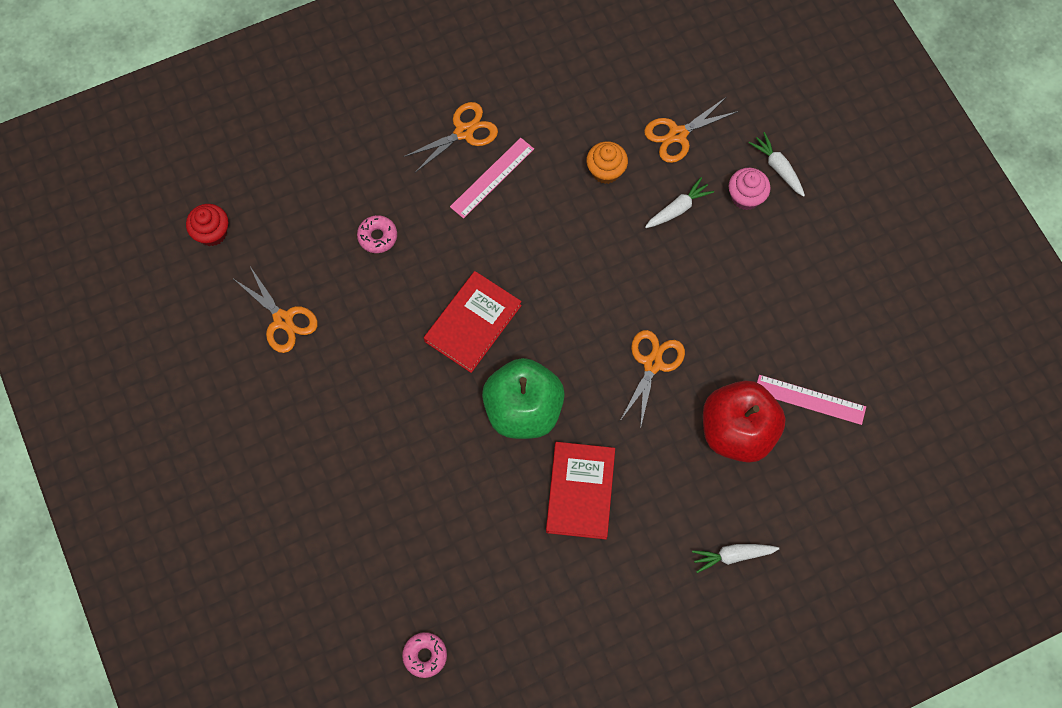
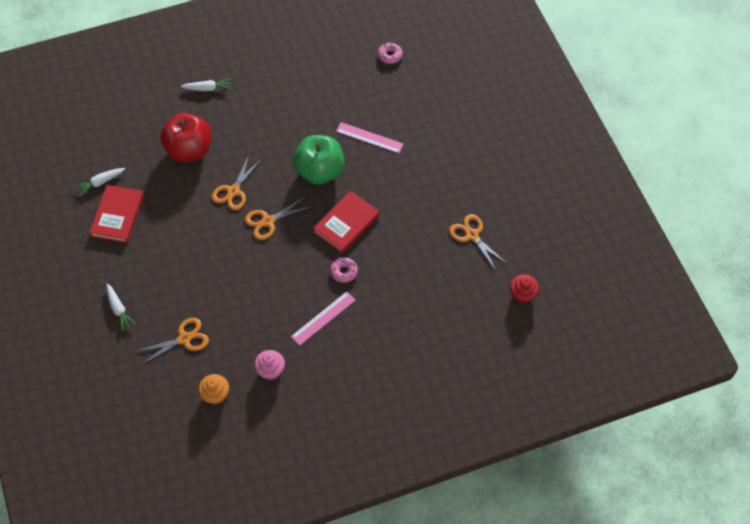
camera: 175 degrees left, 10 degrees down
pink donut [357,215,397,253] -> pink donut moved to [330,257,358,283]
orange scissors [403,102,498,172] -> orange scissors moved to [245,197,312,240]
red book [546,442,615,539] -> red book moved to [89,185,144,243]
orange cupcake [586,141,628,184] -> orange cupcake moved to [198,374,229,405]
white carrot [645,177,714,228] -> white carrot moved to [74,168,125,196]
pink cupcake [728,168,771,210] -> pink cupcake moved to [254,350,285,381]
pink ruler [757,375,866,425] -> pink ruler moved to [336,122,404,153]

